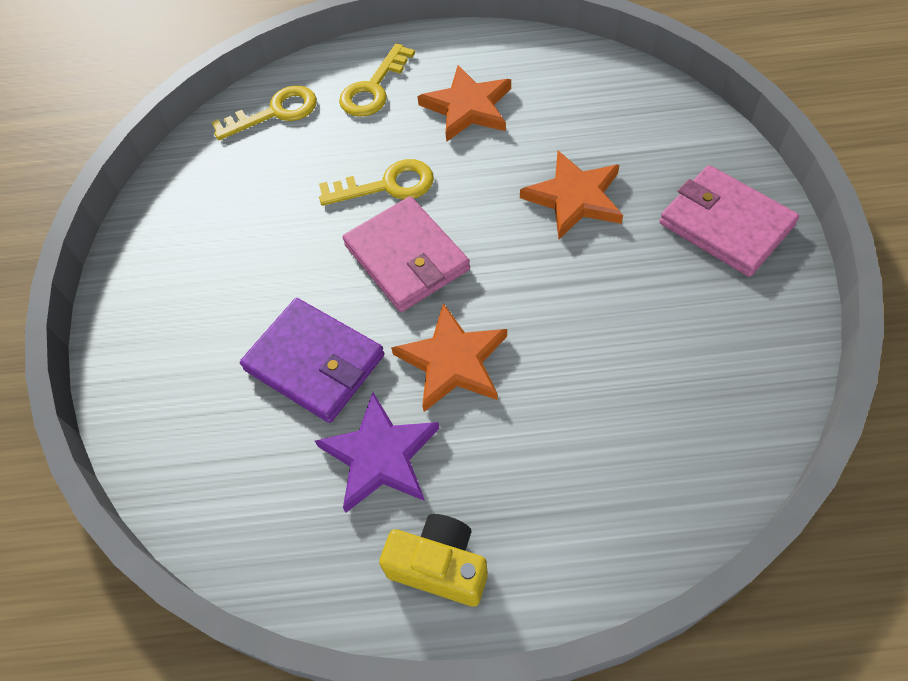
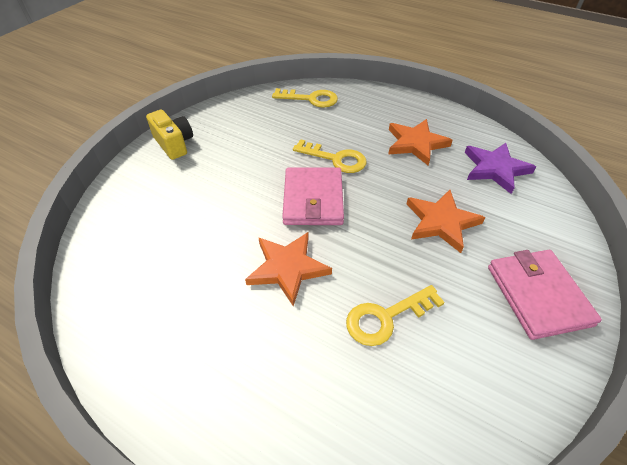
camera: 30 degrees right, 10 degrees down
purple wallet [240,298,385,423] -> none
purple star [315,392,440,513] -> purple star moved to [465,143,536,194]
yellow key [339,43,415,117] -> yellow key moved to [346,285,445,346]
yellow camera [379,514,488,607] -> yellow camera moved to [146,110,193,160]

